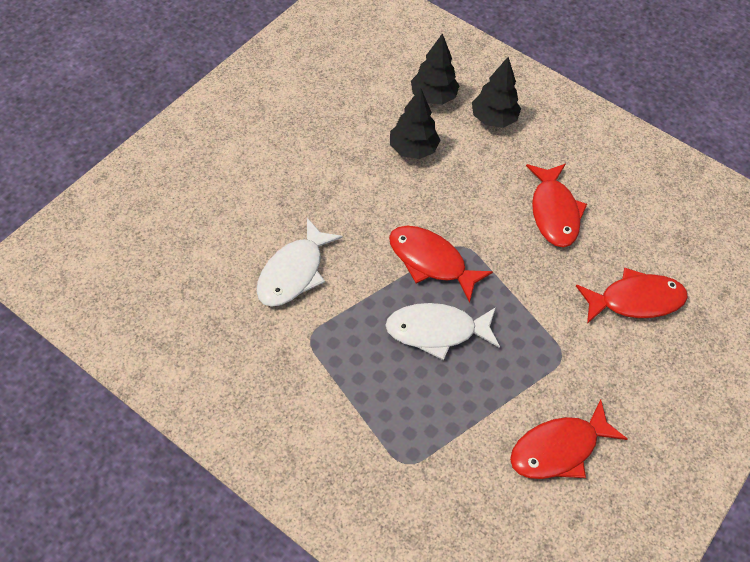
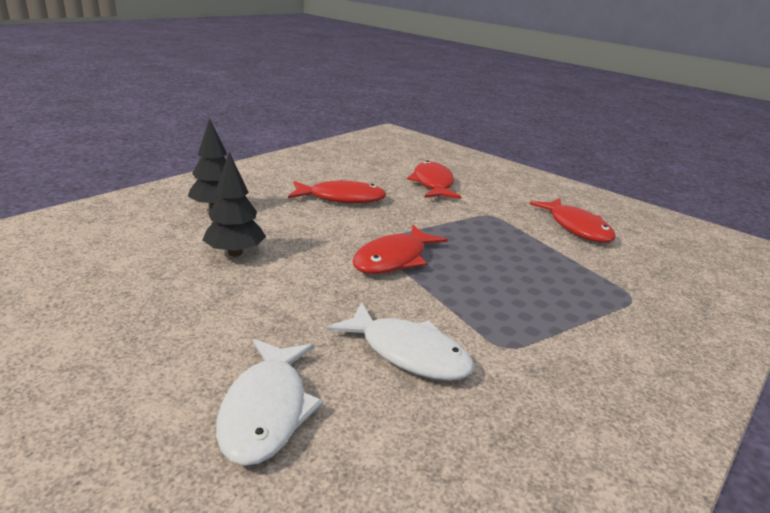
camera: 85 degrees left, 30 degrees down
white fish [385,303,500,360] -> white fish moved to [216,339,323,466]
black tree [411,33,460,105] -> none

